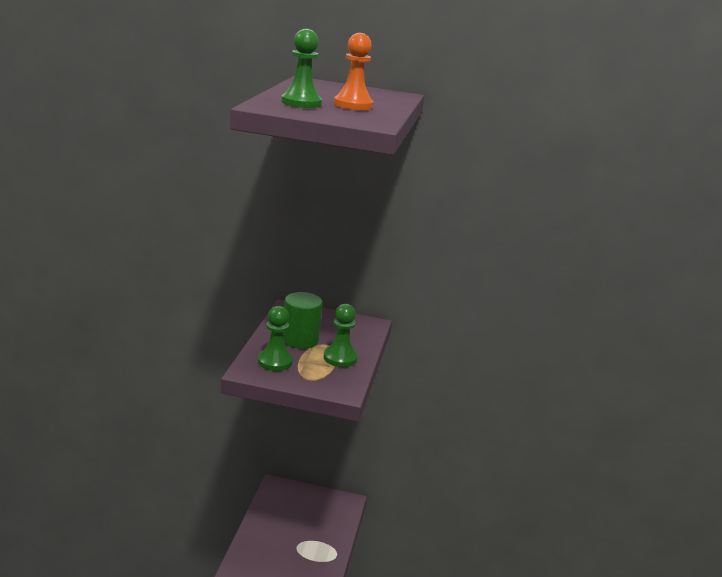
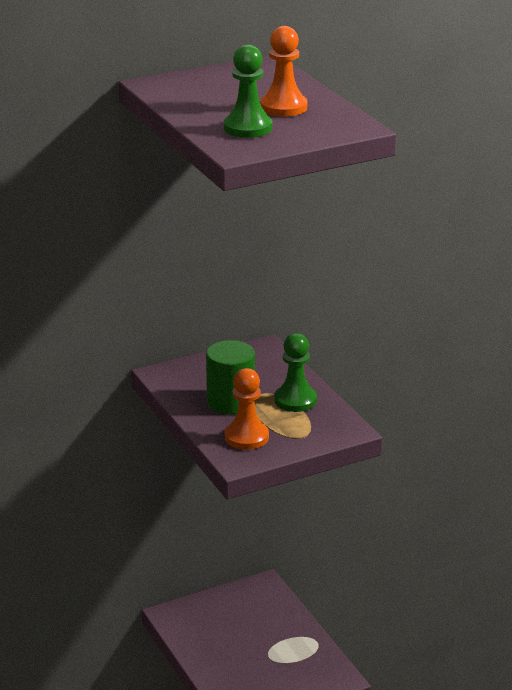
camera: 35 degrees left, 5 degrees up
green pawn [258,306,293,371] -> orange pawn [225,368,269,450]

